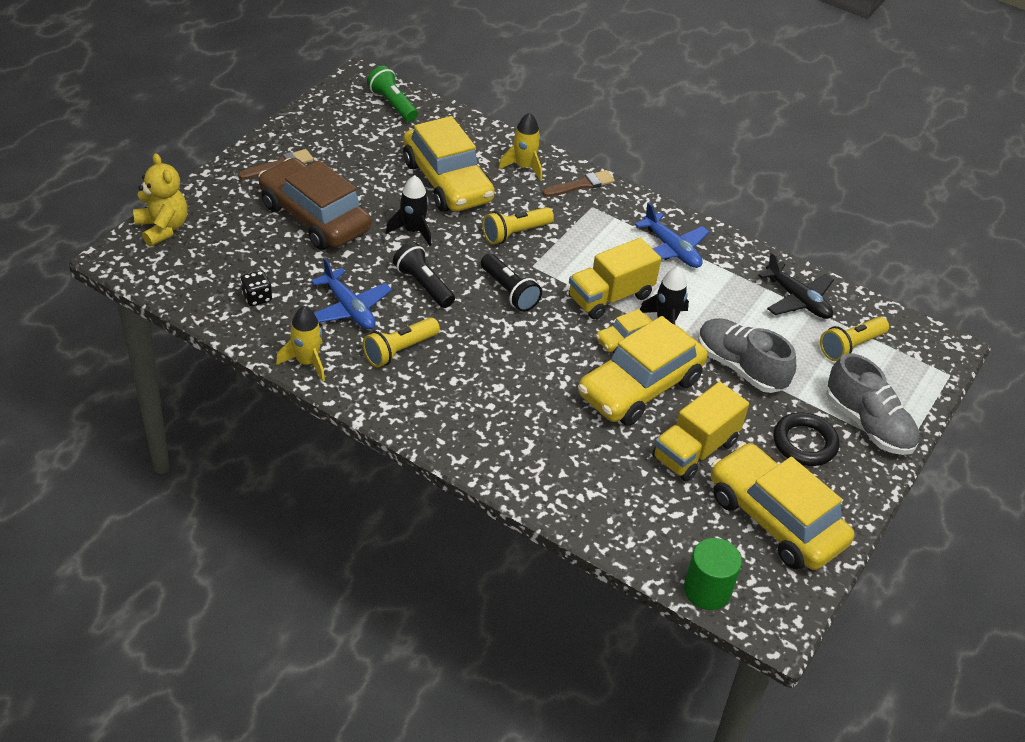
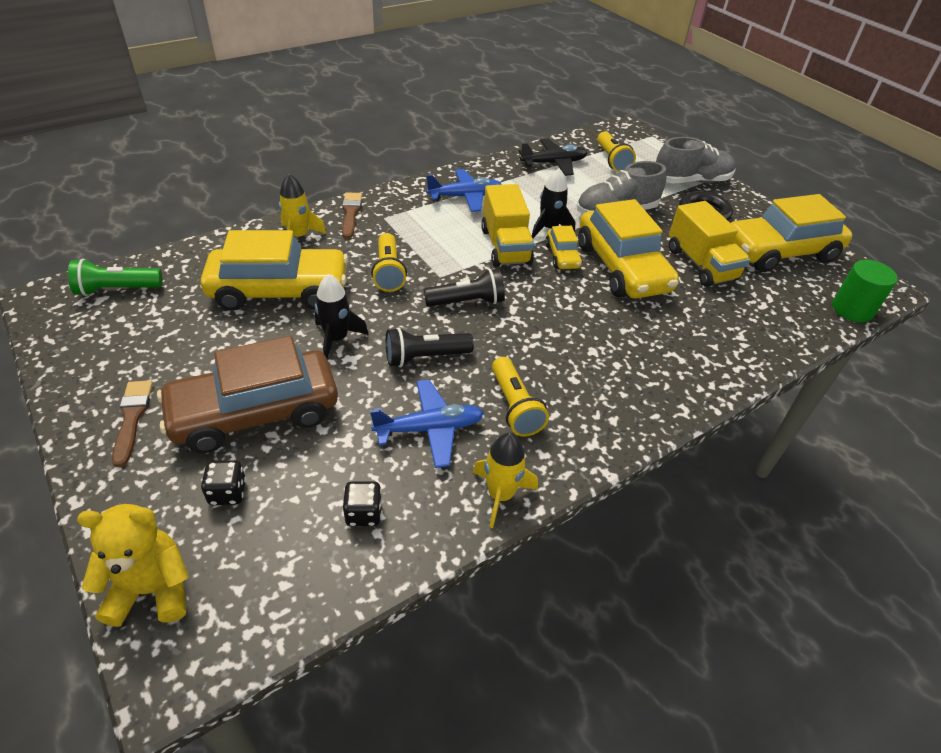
camera: 65 degrees left, 0 degrees up
none -> black dice [201,460,246,505]

